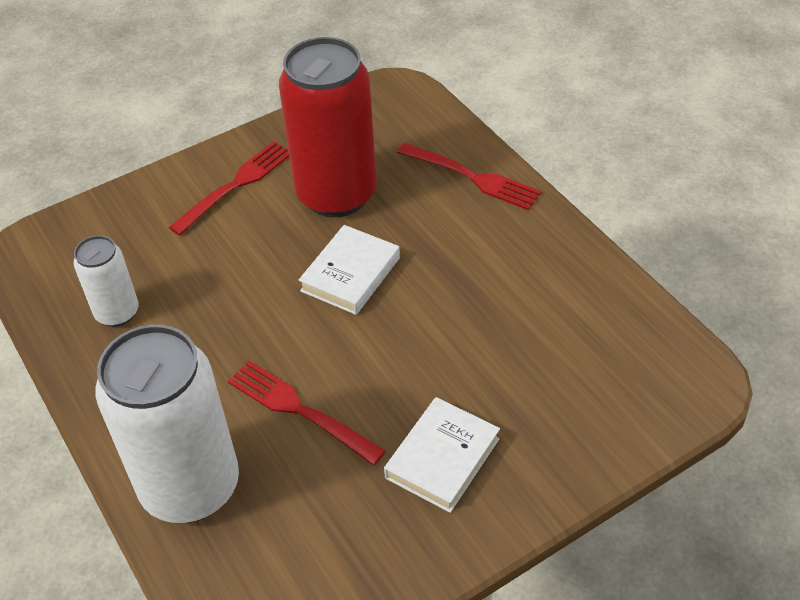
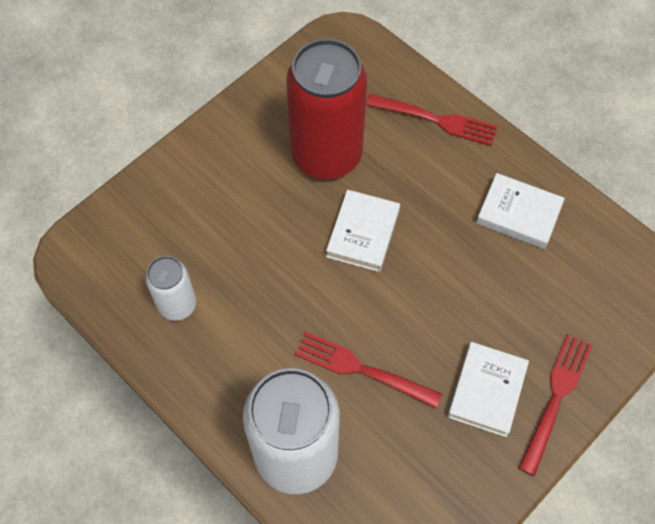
camera: 15 degrees left, 15 degrees up
red fork [168,141,289,235] -> red fork moved to [518,334,592,476]
none -> white book [476,173,565,249]

